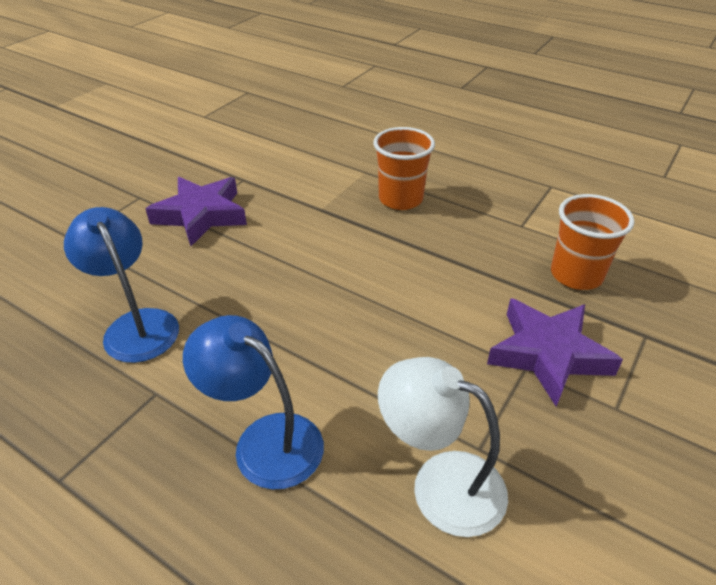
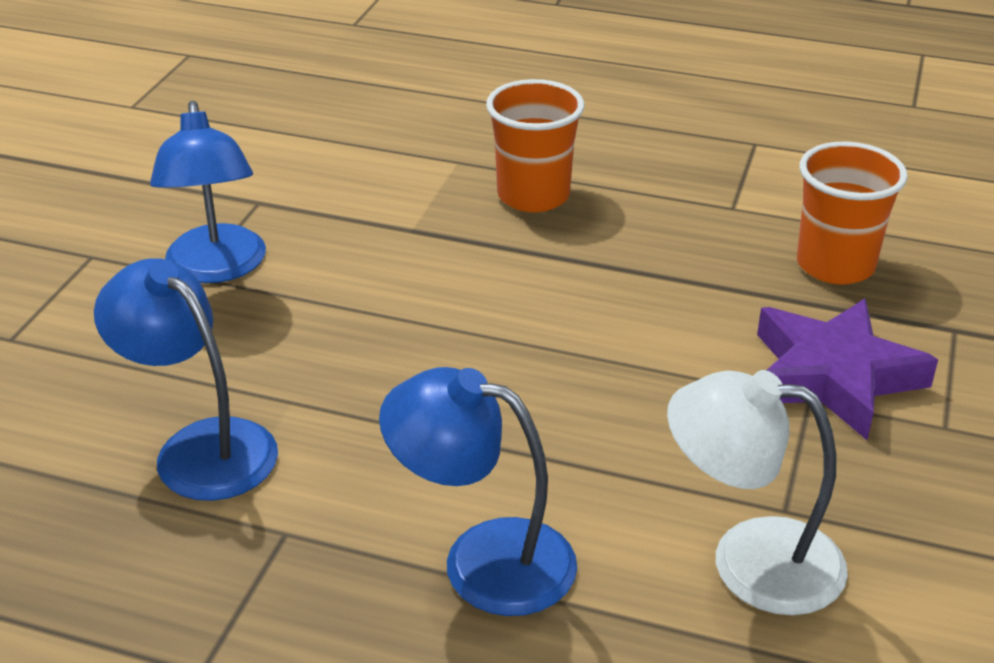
camera: 15 degrees left, 5 degrees down
purple star [145,177,247,246] -> blue lamp [150,100,266,283]

